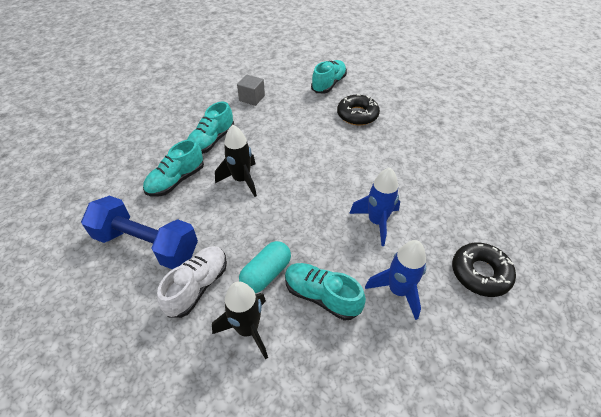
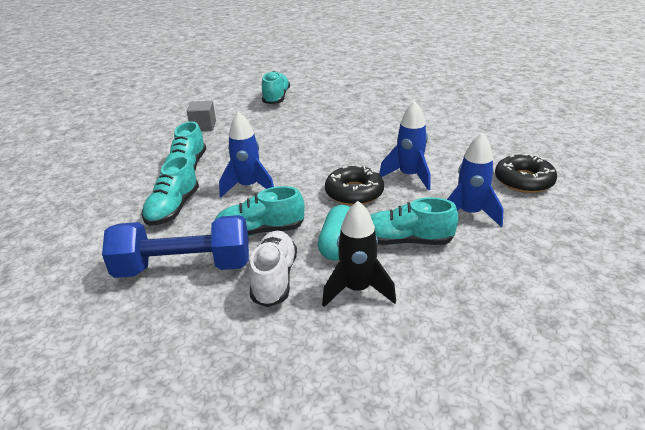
camera: 25 degrees left, 15 degrees down
black rocket [215,125,257,197] -> blue rocket [219,112,274,197]
black donut [337,94,380,126] -> black donut moved to [325,165,384,206]
none -> turquoise shoe [215,186,304,236]

